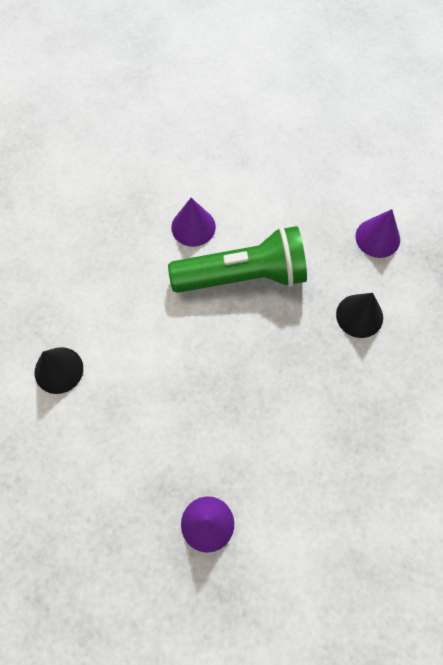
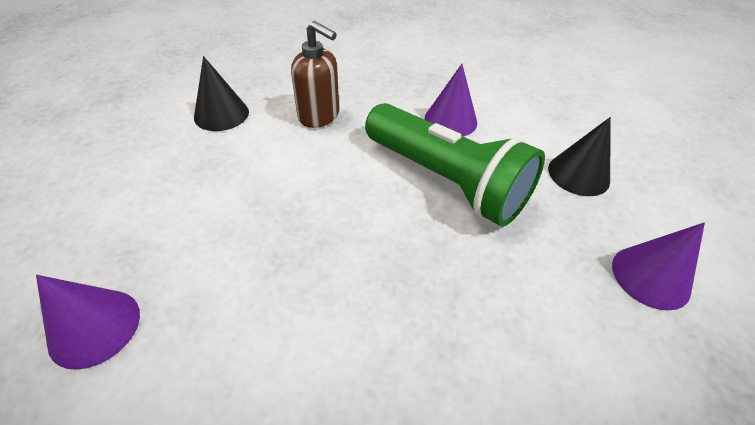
camera: 50 degrees right, 20 degrees down
black cone [336,293,383,338] -> black cone moved to [548,117,611,196]
none -> brown soap dispenser [291,21,339,128]

